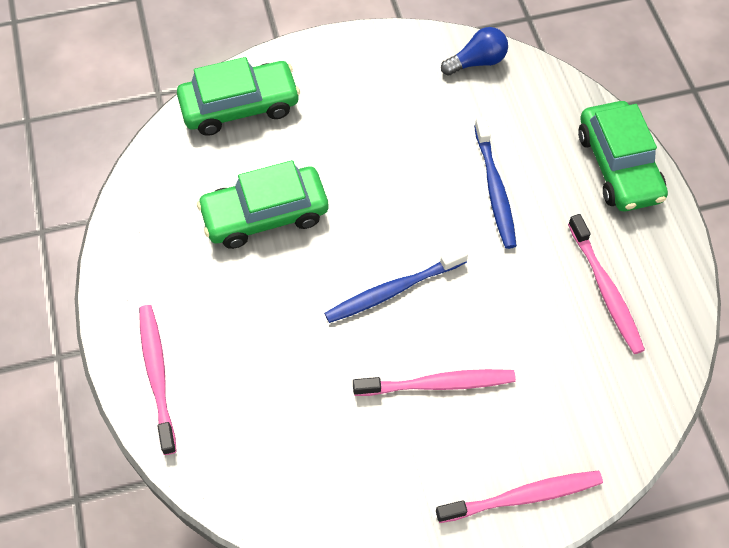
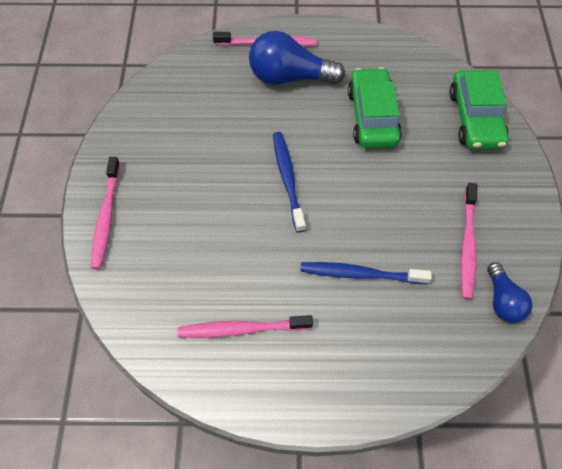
camera: 105 degrees right, 0 degrees up
pink toothbrush [353,369,516,396] -> pink toothbrush moved to [461,183,477,299]
green car [578,101,668,211] -> none
none -> blue light bulb [249,31,345,85]

